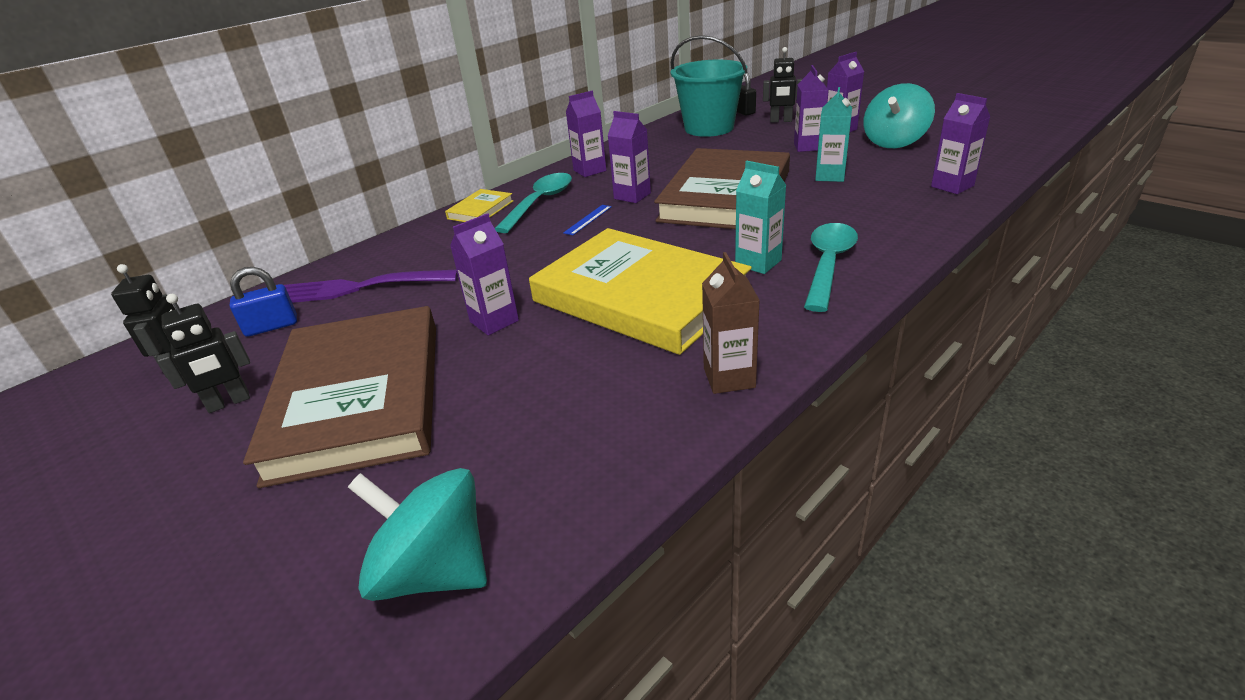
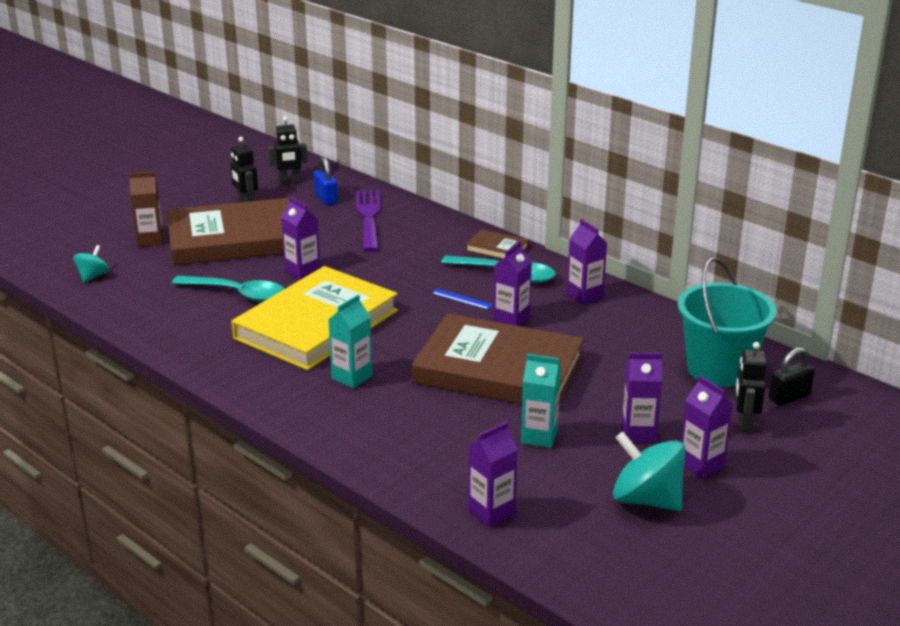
camera: 85 degrees right, 5 degrees down
turquoise spinning top [348,468,487,601] -> turquoise spinning top [73,245,109,283], size x0.55
yellow book [445,189,513,222] -> brown book [466,229,529,259]
brown carton [702,252,760,394] -> brown carton moved to [129,172,163,247]
turquoise spoon [804,223,858,312] -> turquoise spoon moved to [172,276,285,302]

